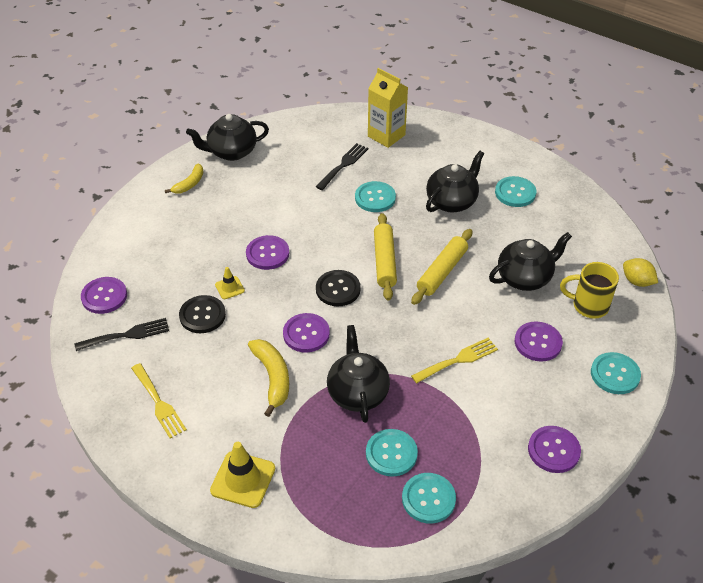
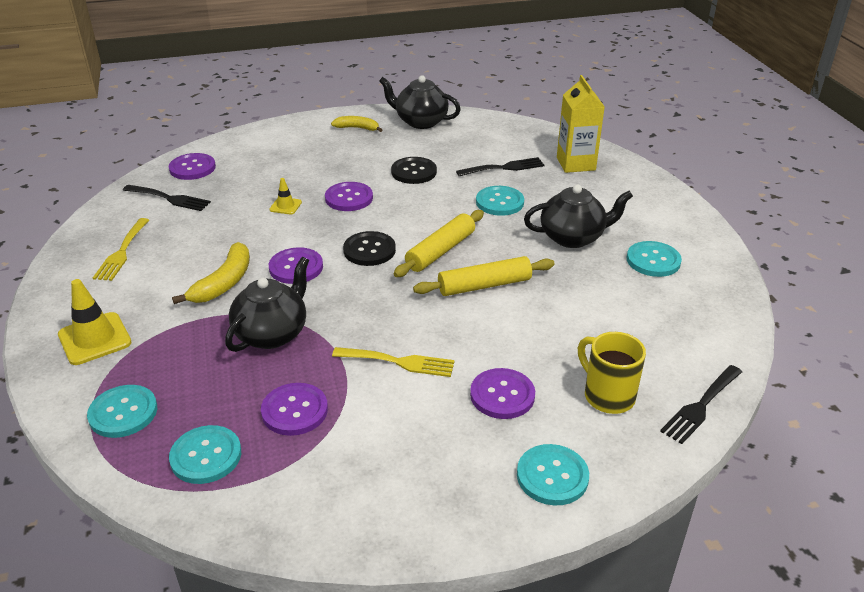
camera: 40 degrees right, 10 degrees down
yellow banana [165,164,204,194] -> yellow banana turned 150 degrees counterclockwise [331,116,382,132]
black button [179,295,226,333] -> black button moved to [391,157,437,184]
turquoise button [366,429,418,477] -> turquoise button moved to [87,385,157,438]
black teapot [489,232,572,291] -> none
purple button [528,426,581,473] -> purple button moved to [261,383,328,436]
yellow lemon [623,258,658,287] -> black fork [660,365,742,444]

